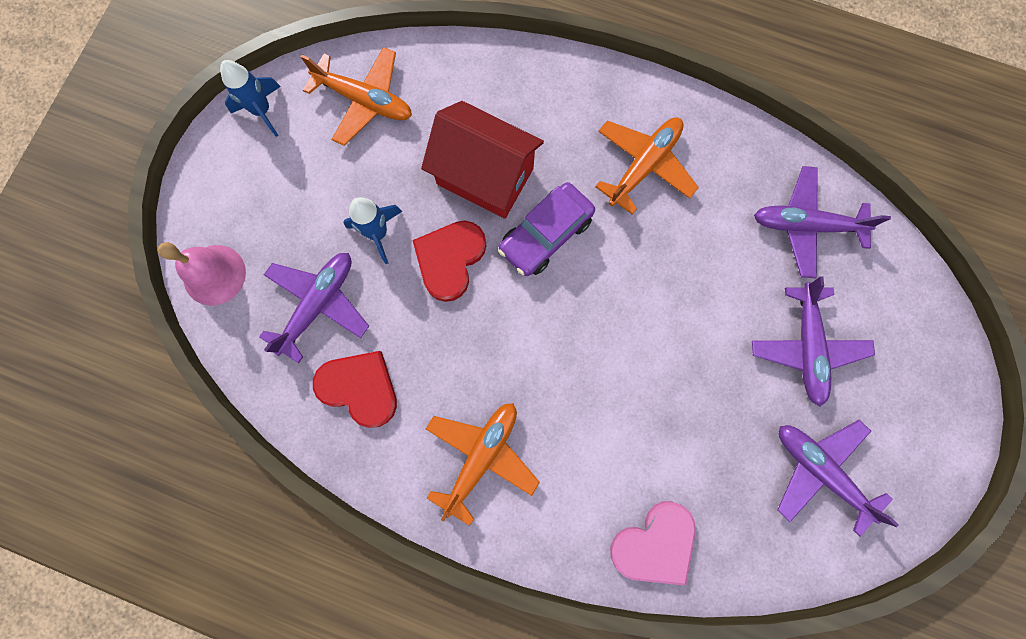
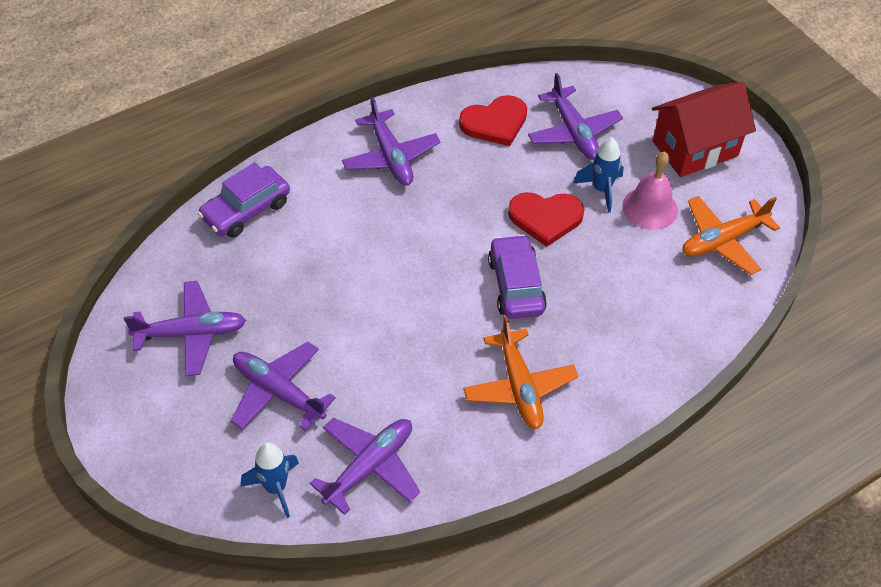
camera: 125 degrees right, 25 degrees down
pink bell [158,242,246,306] -> pink bell moved to [622,152,678,230]
blue rocket [220,60,281,137] -> blue rocket moved to [241,442,299,518]
red heart [413,221,487,302] -> red heart turned 120 degrees clockwise [508,192,584,247]
red house [421,101,544,219] -> red house moved to [652,82,756,177]
orange plane [426,403,540,526] -> purple plane [342,97,441,186]
pink heart [610,501,696,586] -> purple car [198,162,290,238]

